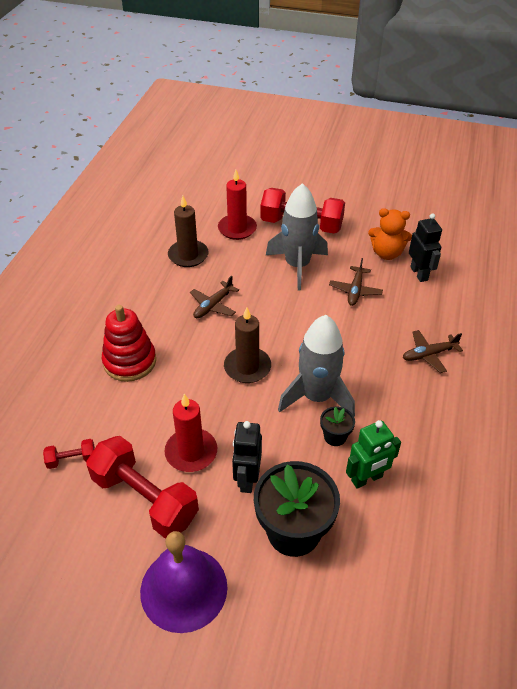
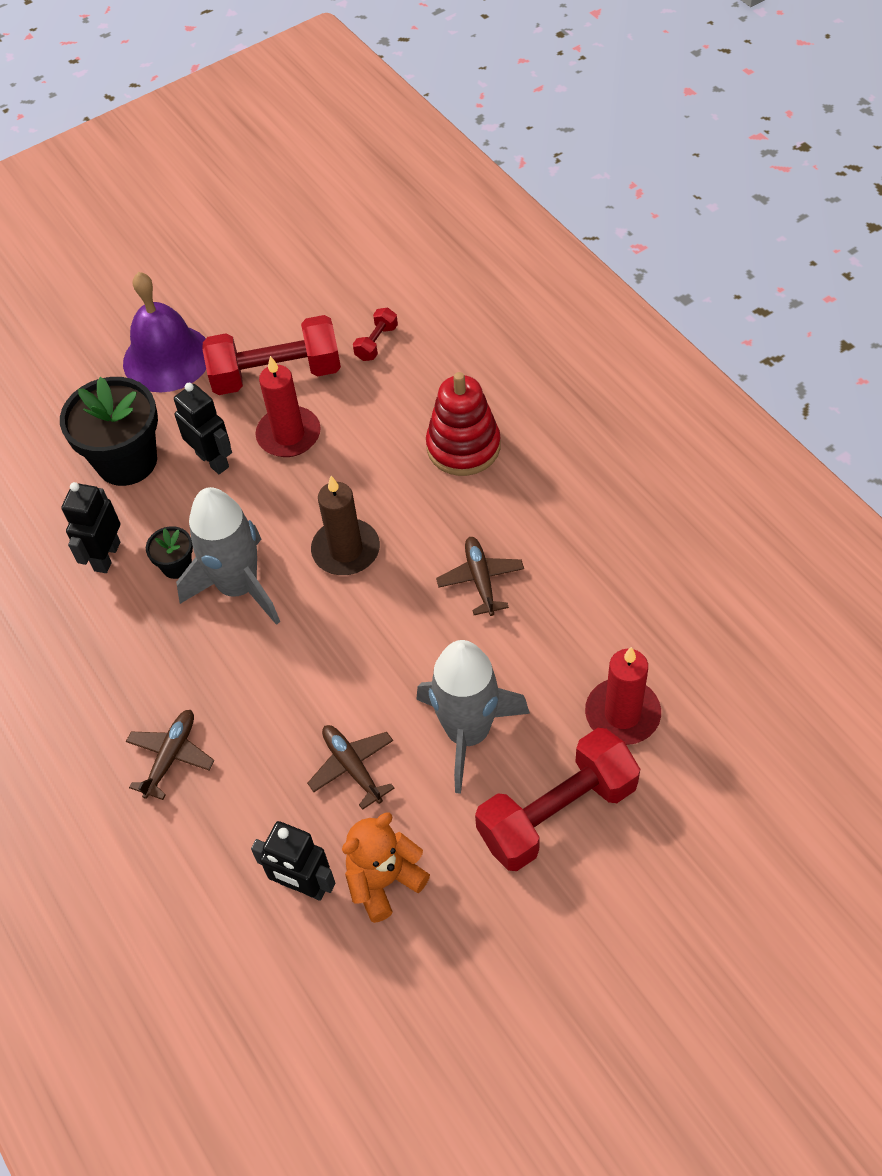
camera: 135 degrees right, 10 degrees up
brown candle [168,196,209,267] -> none
green robot [346,420,401,489] -> black robot [61,482,120,573]

